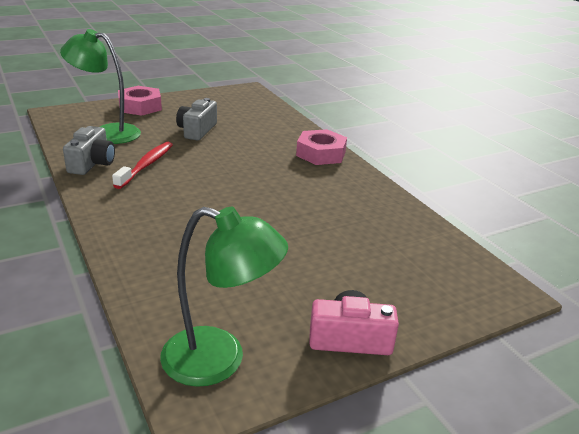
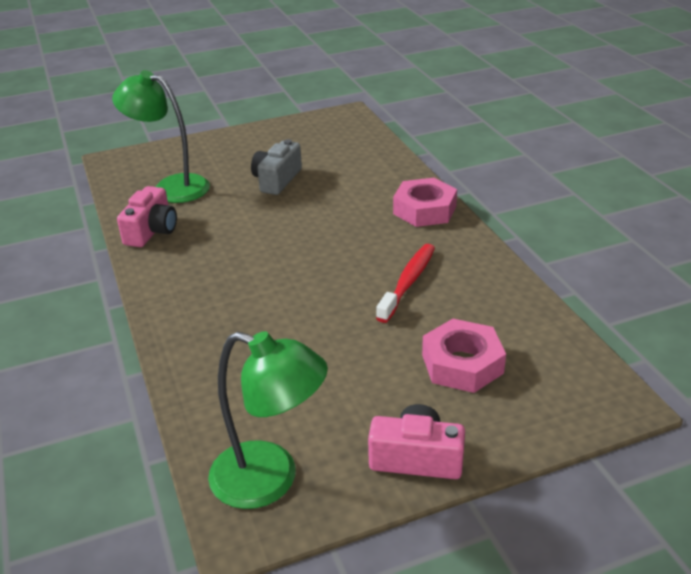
camera: 10 degrees right, 5 degrees up
grey camera [63,126,115,175] -> pink camera [117,186,177,247]
red toothbrush [112,142,173,189] -> red toothbrush moved to [376,244,435,323]
pink nut [118,86,162,116] -> pink nut moved to [422,319,506,393]

